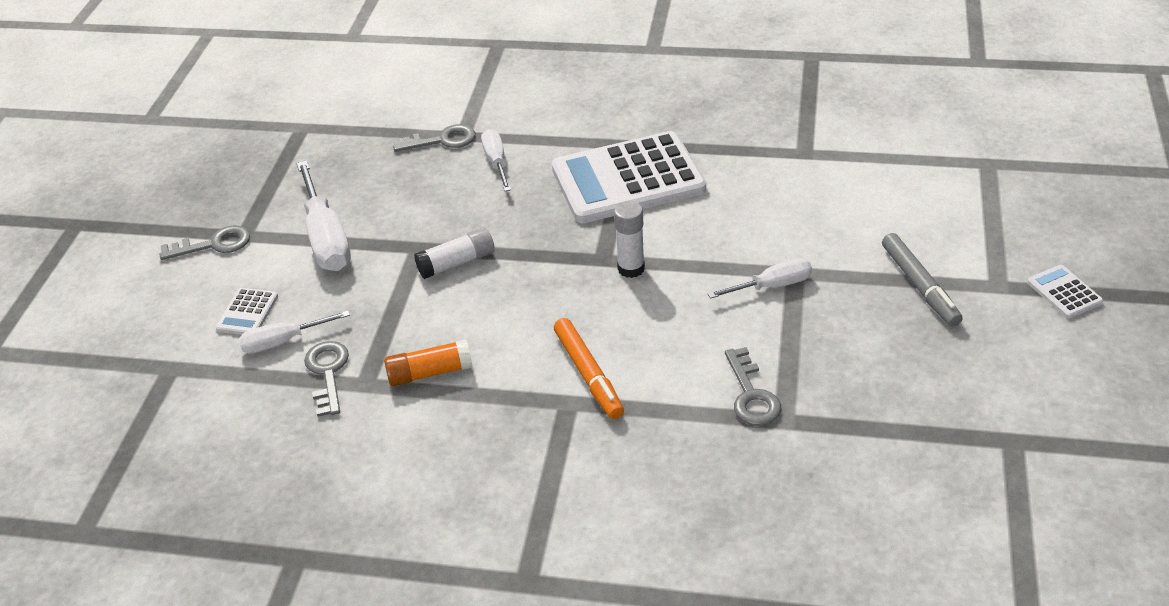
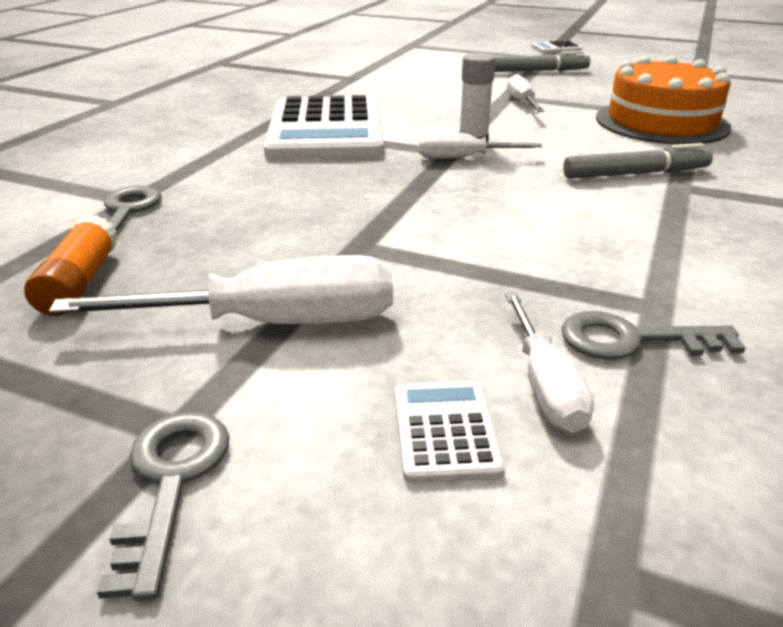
camera: 80 degrees left, 10 degrees down
white calculator [216,288,278,335] -> white calculator turned 120 degrees counterclockwise [395,381,505,483]
orange glue stick [384,339,473,386] -> orange glue stick moved to [24,215,118,316]
white glue stick [414,228,495,279] -> none
white screwdriver [481,129,511,191] -> white screwdriver moved to [419,132,542,159]
orange marker [554,318,624,419] -> grey marker [563,143,713,179]
grey key [725,347,781,426] -> orange cake [596,55,732,145]

